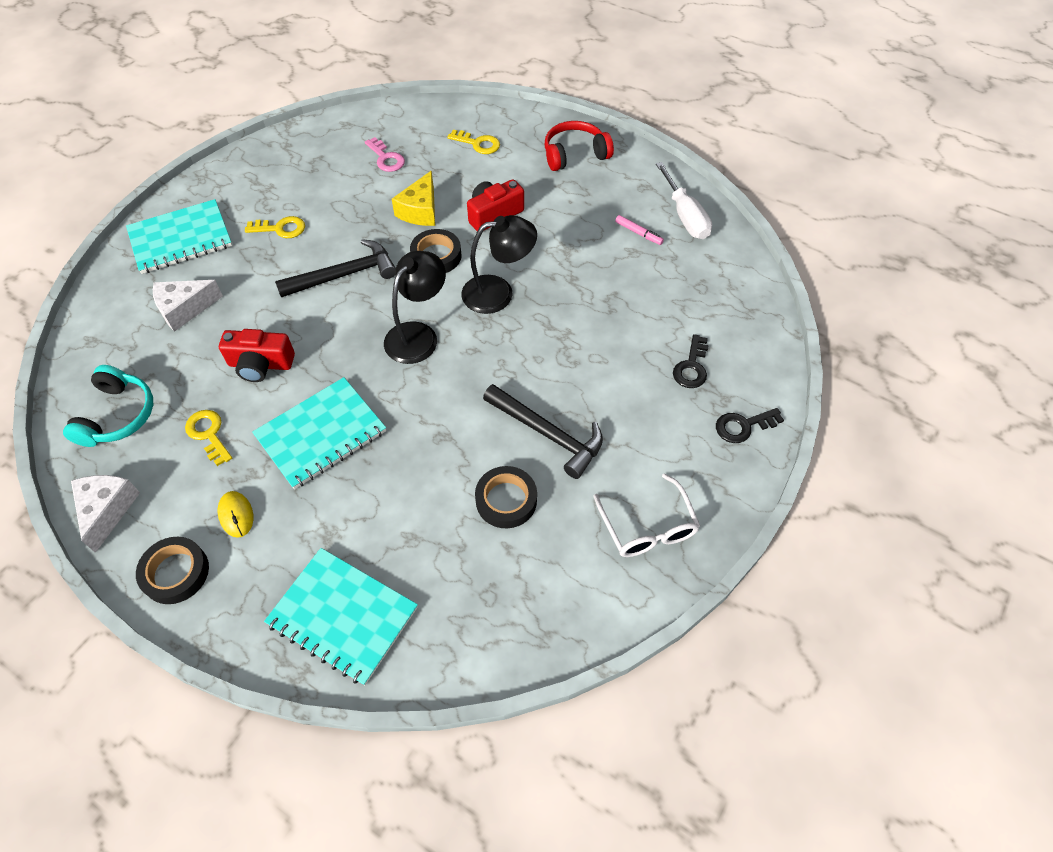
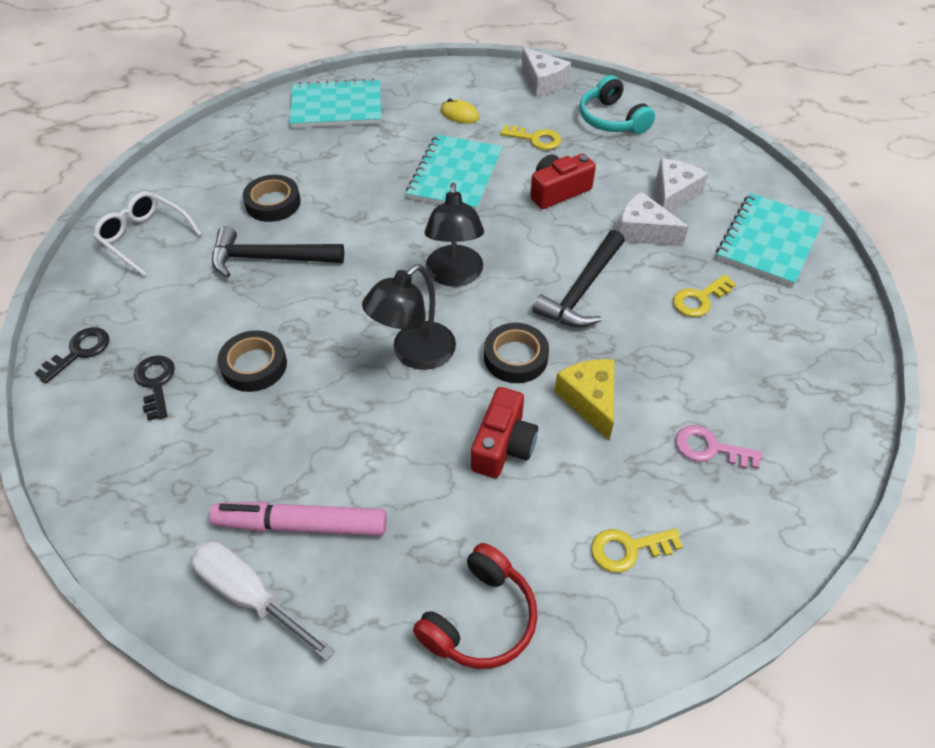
camera: 145 degrees right, 5 degrees down
black tape [136,537,209,604] -> black tape moved to [217,330,287,392]
pink marker [615,215,664,245] -> pink marker [209,502,387,536], size x2.11
none -> white cheese [619,192,689,246]

